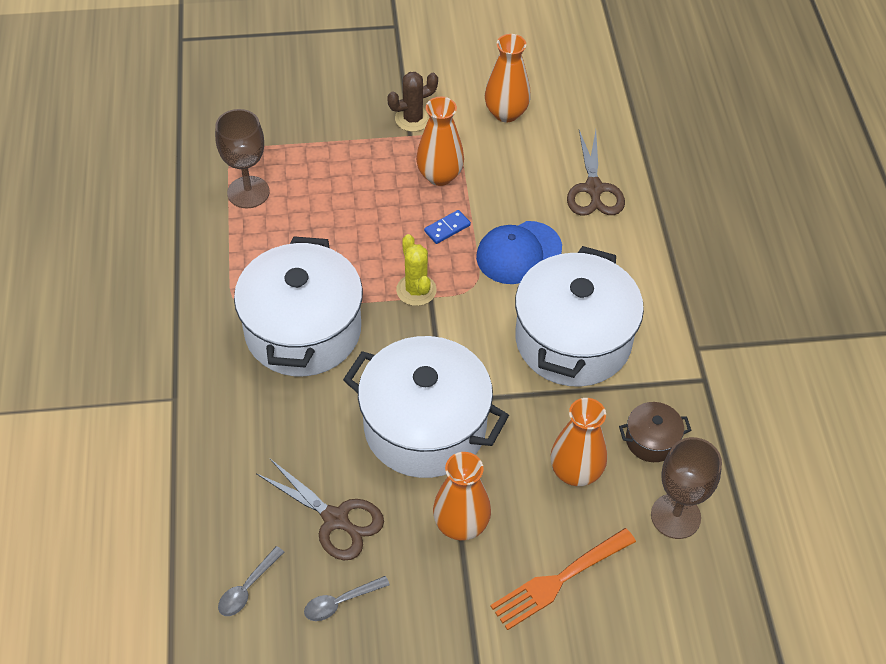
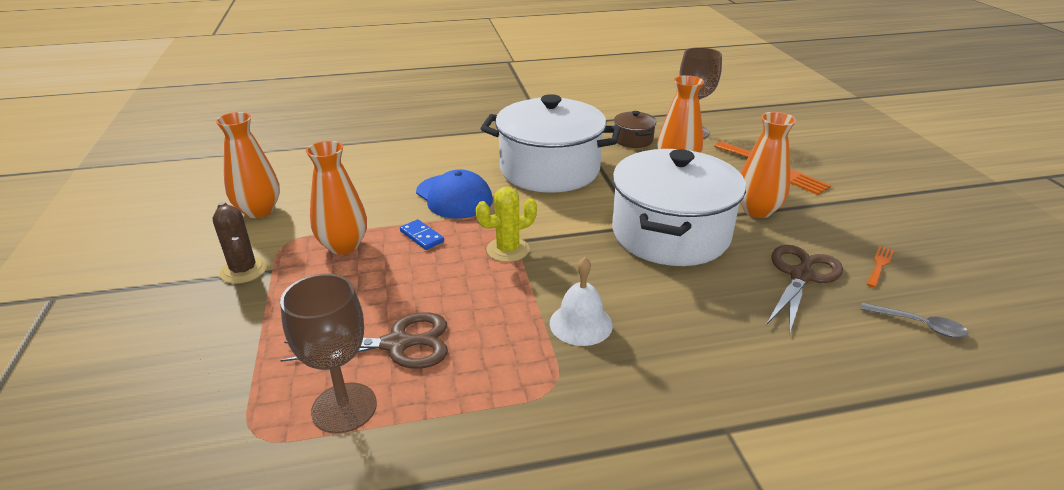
camera: 95 degrees left, 20 degrees down
white pot [234,236,363,376] -> white bell [550,257,613,346]
grey spoon [304,576,390,621] -> orange fork [867,246,894,288]
brown scissors [567,130,625,216] -> brown scissors moved to [280,312,448,369]

